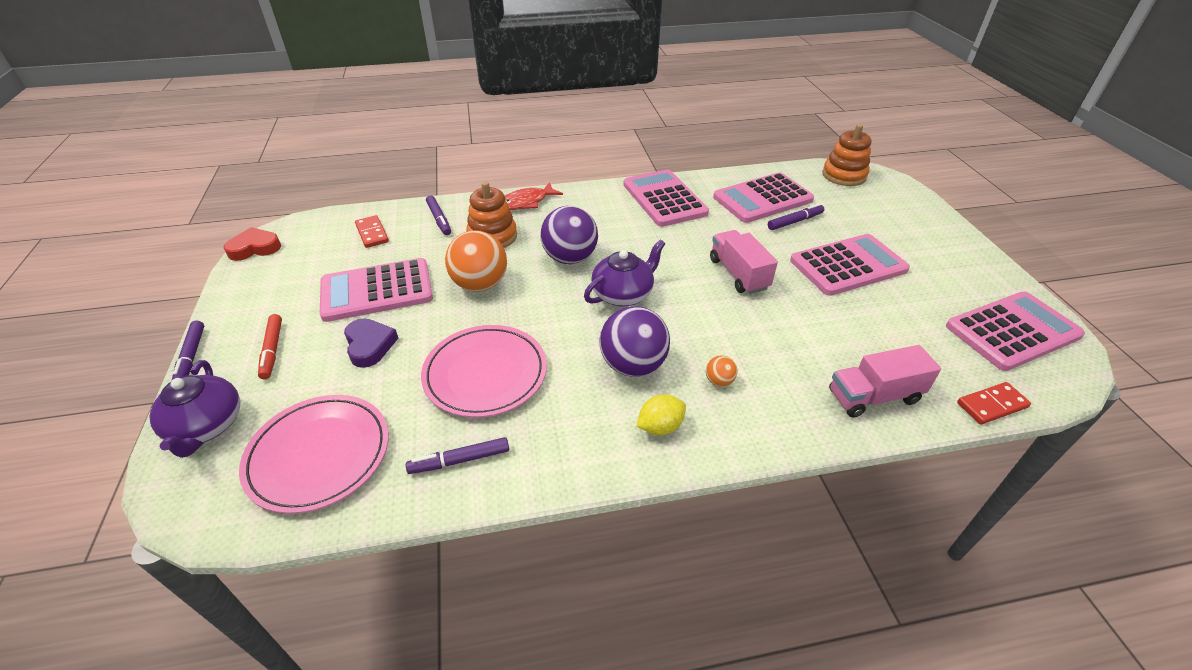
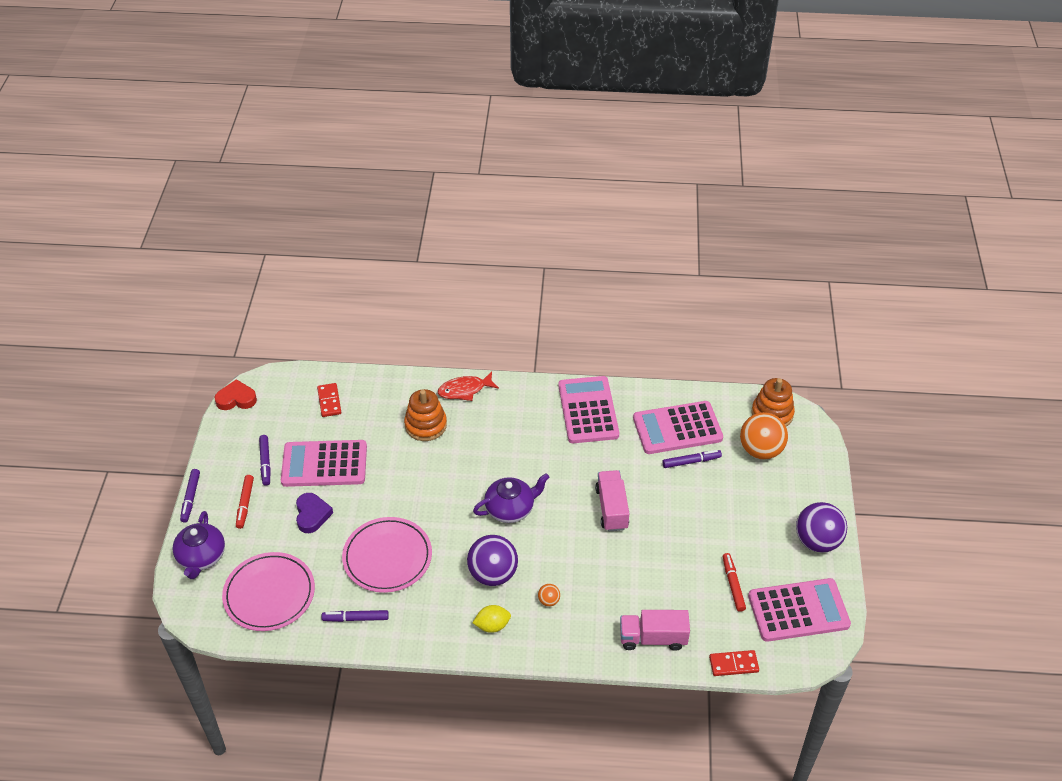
camera: 15 degrees right, 5 degrees up
purple marker [426,196,451,235] -> purple marker moved to [259,435,271,486]
orange ball [445,230,507,292] -> orange ball moved to [740,412,788,460]
purple ball [540,206,598,264] -> purple ball moved to [796,502,847,553]
pink calculator [790,234,910,296] -> none
none -> red marker [723,553,746,612]

